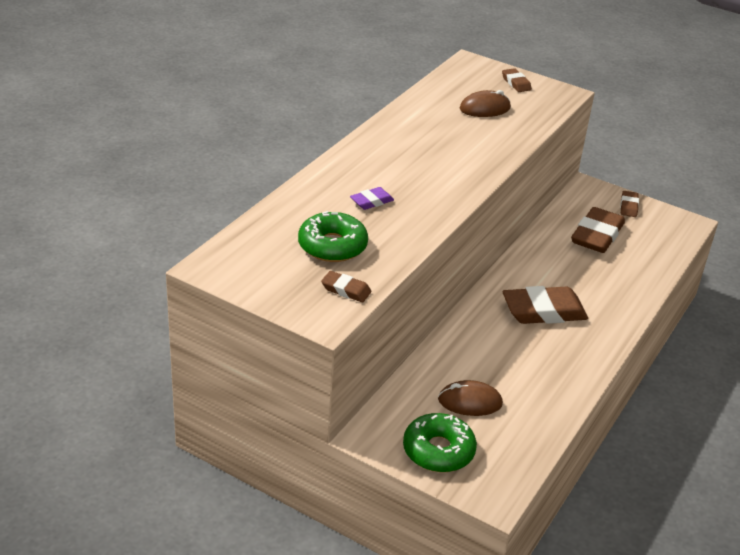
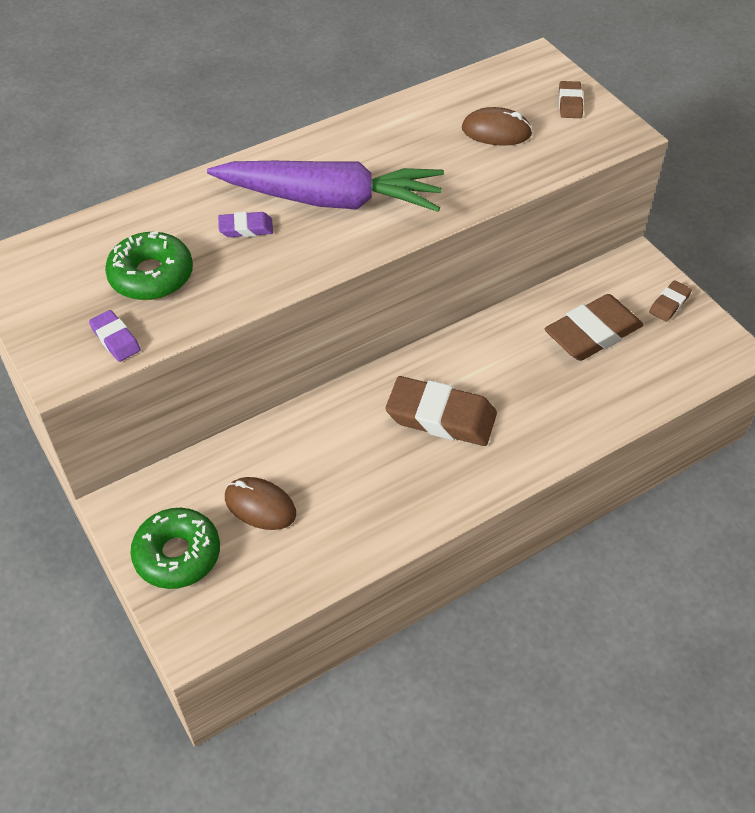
camera: 30 degrees right, 15 degrees up
brown eraser [321,271,371,302] -> purple eraser [89,310,141,362]
none -> purple carrot [207,161,444,212]

